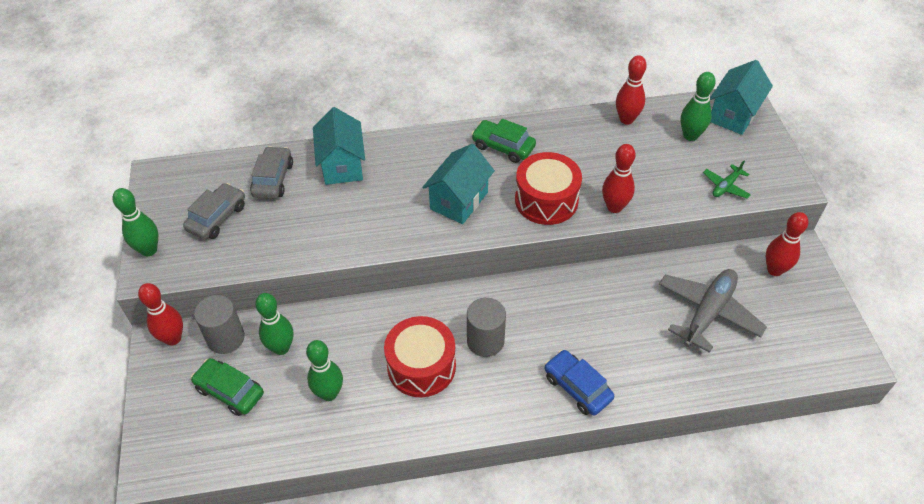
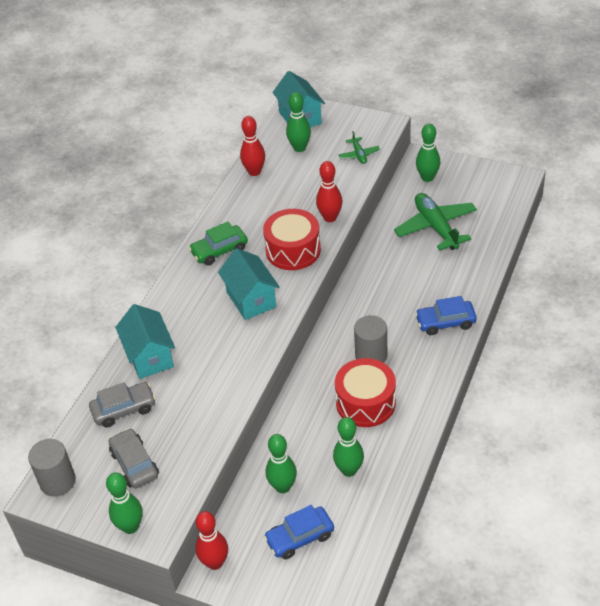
camera: 55 degrees left, 5 degrees down
green car [191,358,264,416] -> blue car [264,505,334,559]
grey cylinder [194,295,245,354] -> grey cylinder moved to [28,439,76,497]
grey car [250,146,293,199] -> grey car turned 120 degrees clockwise [89,382,156,428]
turquoise house [313,107,365,185] -> turquoise house turned 45 degrees clockwise [115,304,175,379]
grey plane [659,269,767,353] -> green plane [394,193,477,250]
red bowling pin [766,212,808,276] -> green bowling pin [416,124,440,182]

